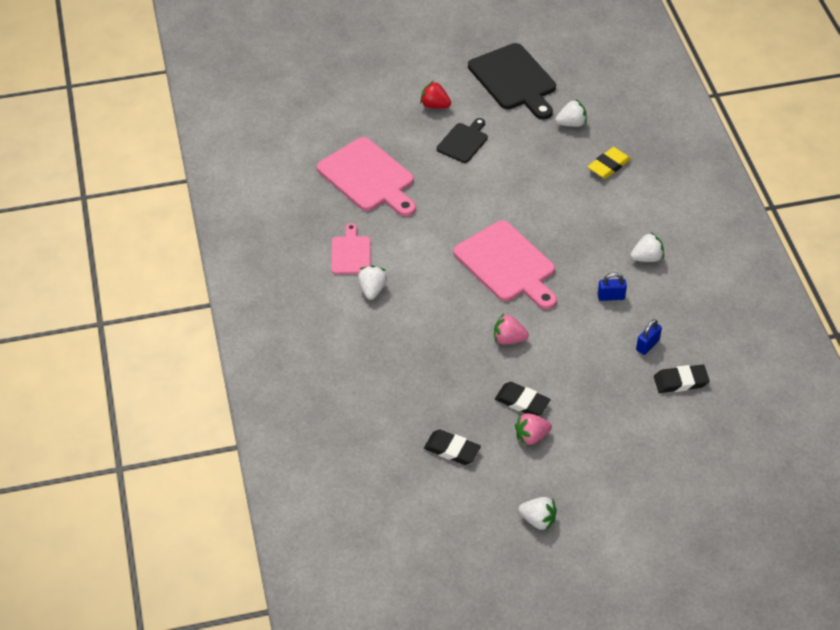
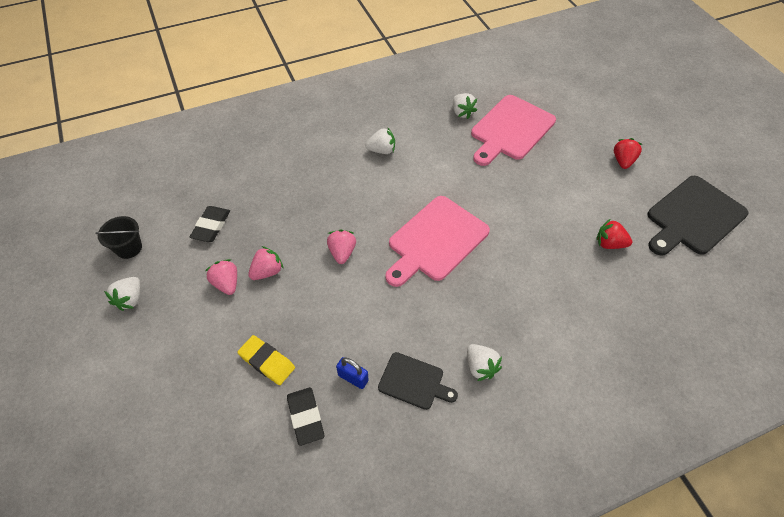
camera: 80 degrees right, 5 degrees up
pink cutting board [331,223,371,274] -> none
black cutting board [437,118,488,163] -> black cutting board moved to [378,352,458,410]
black eraser [495,382,551,416] -> pink strawberry [248,246,284,280]
white strawberry [555,99,587,127] -> white strawberry moved to [453,93,477,119]
yellow eraser [588,147,631,179] -> yellow eraser moved to [237,335,295,385]
blue padlock [597,272,627,301] -> none
none -> black bucket [95,216,142,259]
none -> red strawberry [596,219,632,249]

